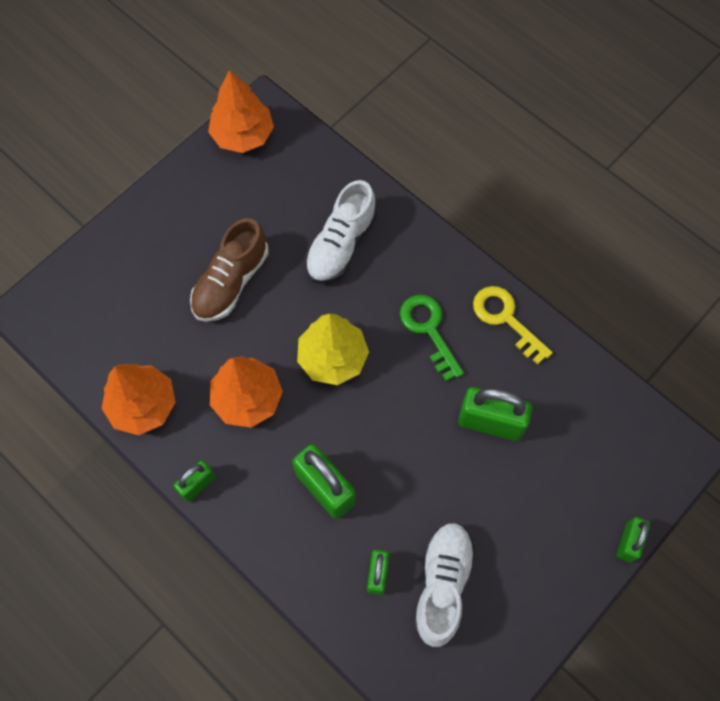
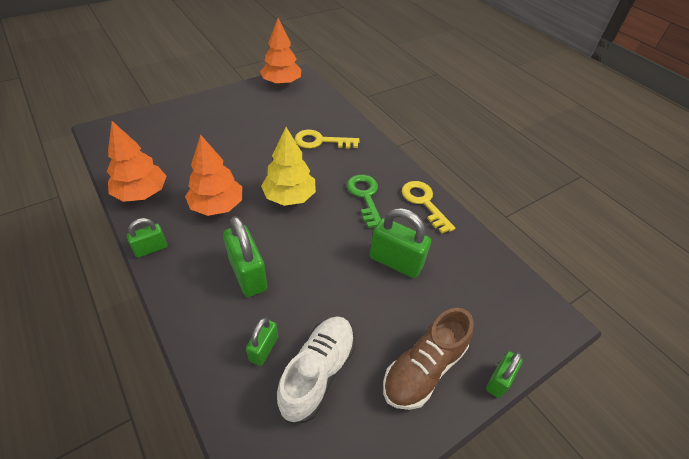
camera: 10 degrees right, 20 degrees down
brown shoe [190,218,268,322] -> brown shoe moved to [383,308,473,410]
white shoe [305,180,377,284] -> yellow key [295,130,360,149]

